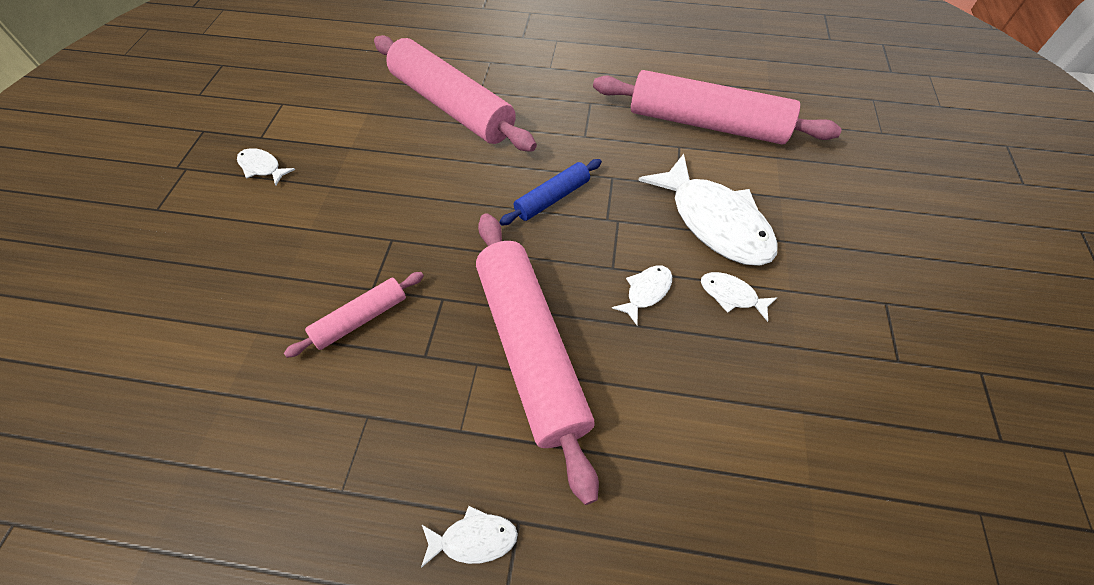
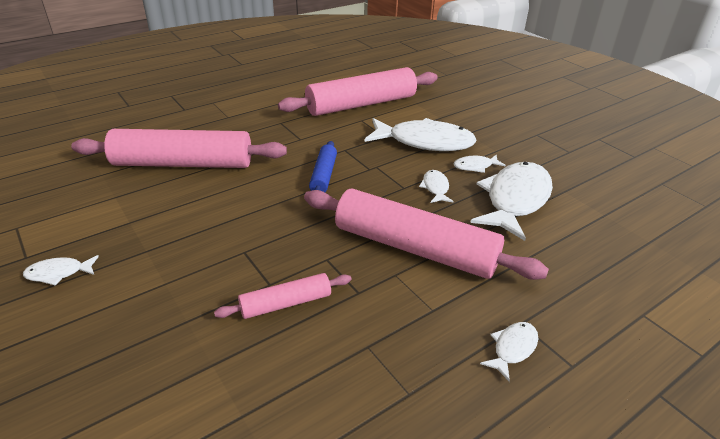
camera: 45 degrees left, 20 degrees down
pink rolling pin [284,272,424,358] -> pink rolling pin turned 60 degrees clockwise [214,273,352,319]
none -> white fish [470,162,553,241]

